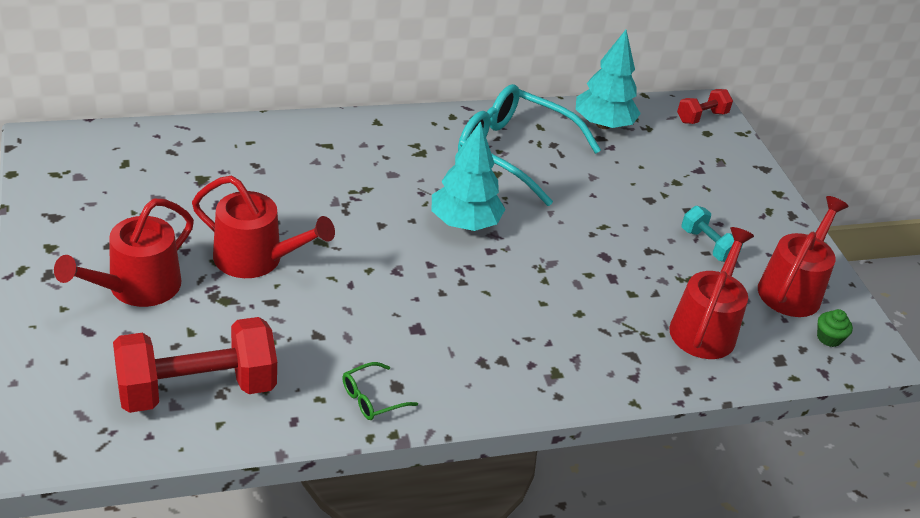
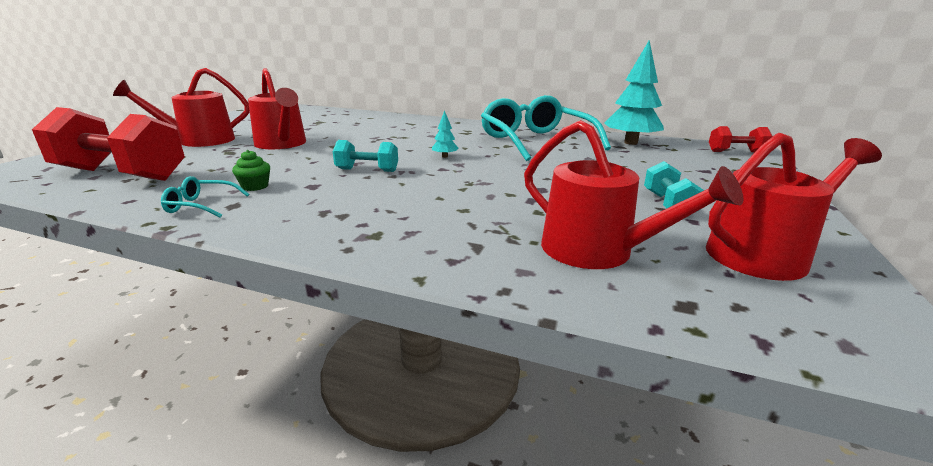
camera: 40 degrees right, 15 degrees down
green glasses [342,362,418,420] -> turquoise glasses [161,176,249,218]
turquoise tree [432,121,505,231] -> turquoise tree [432,111,459,158], size x0.43
red watering can [669,227,754,359] -> red watering can turned 75 degrees clockwise [524,120,744,269]
green cupcake [817,309,853,347] -> green cupcake moved to [232,150,270,191]
none -> turquoise dumbbell [333,140,398,172]

